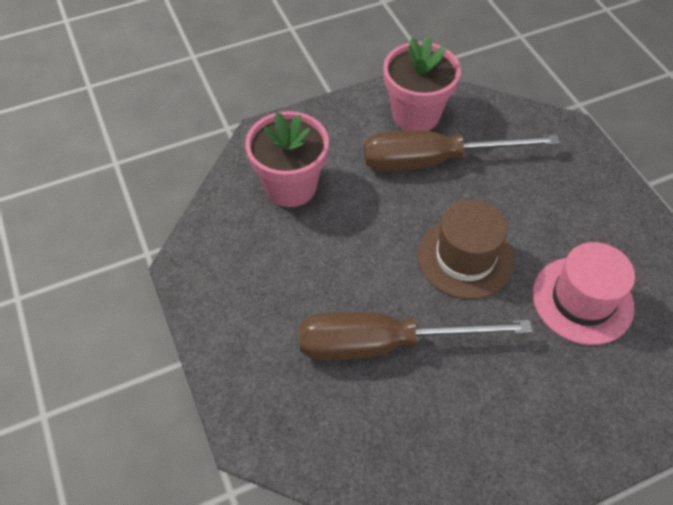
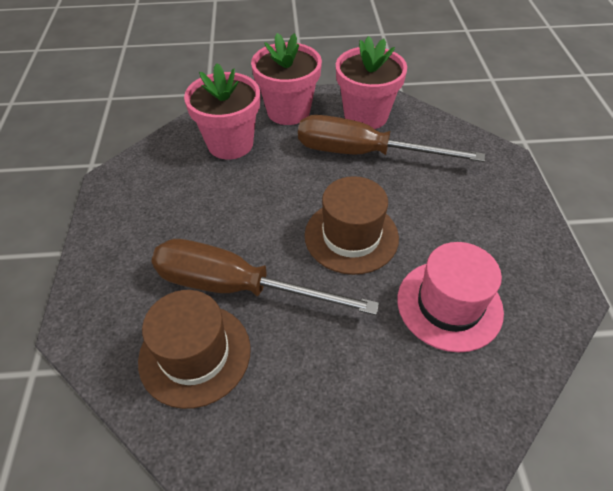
camera: 20 degrees right, 5 degrees down
none -> brown hat [138,290,251,409]
none -> pink flower pot [251,33,322,125]

